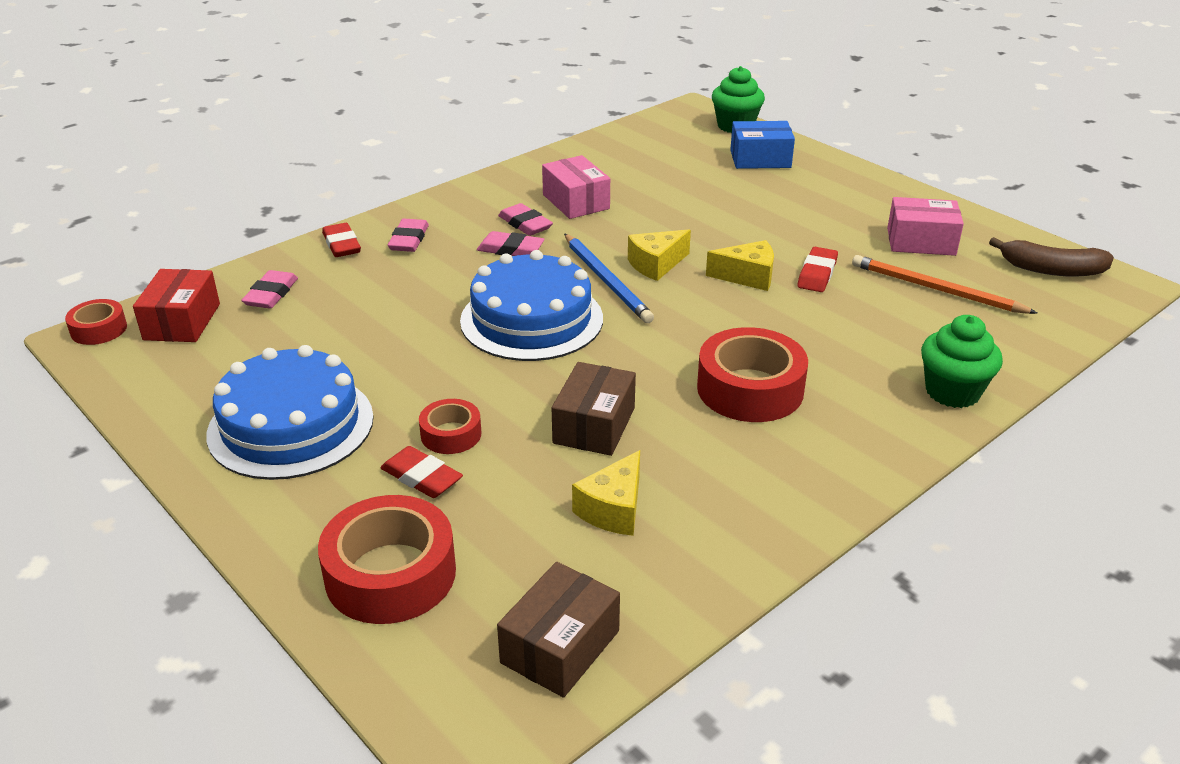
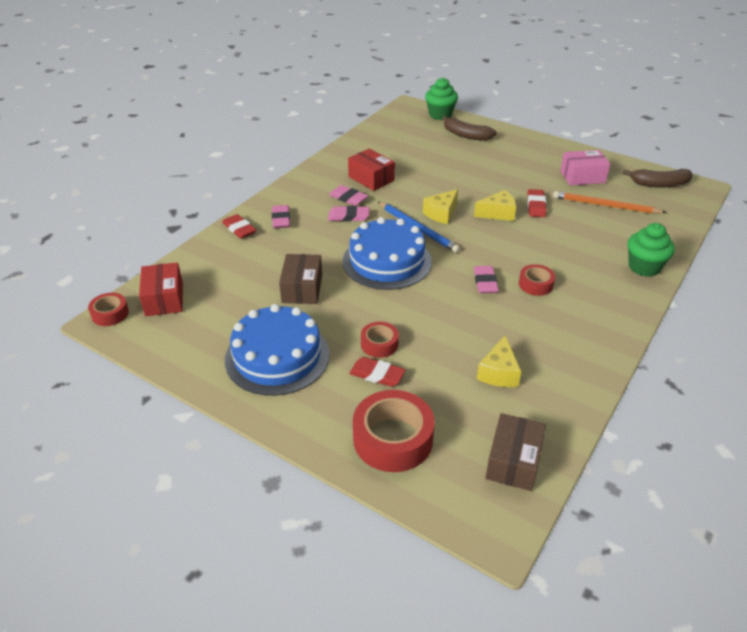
camera: 15 degrees left, 5 degrees up
pink eraser [241,270,298,309] -> pink eraser moved to [474,266,499,293]
pink box [542,155,610,219] -> red box [348,149,395,191]
brown box [552,362,636,456] -> brown box moved to [279,254,322,304]
red tape [697,327,808,422] -> red tape [519,264,555,296], size x0.54
blue box [730,121,795,169] -> brown banana [442,116,497,141]

